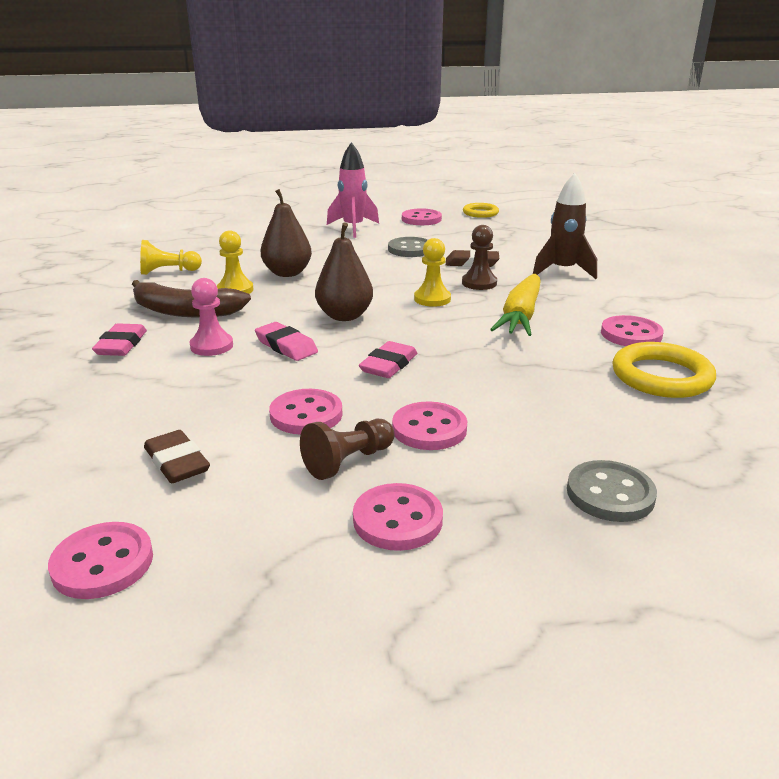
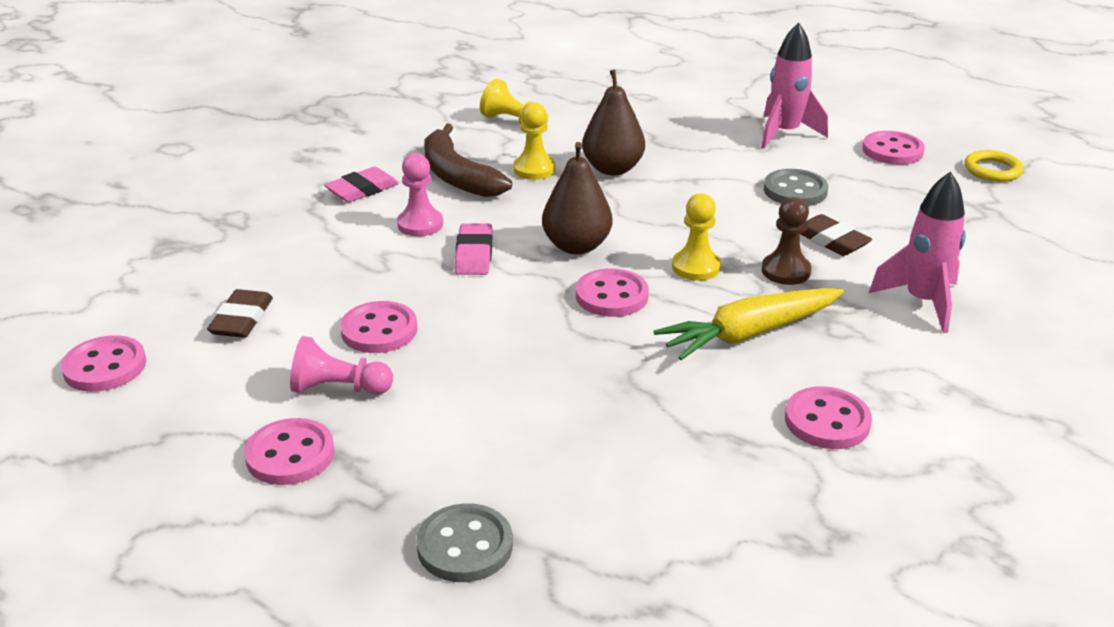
camera: 45 degrees right, 5 degrees up
brown pawn [300,419,395,480] -> pink pawn [290,336,393,395]
pink eraser [359,341,417,378] -> none
pink button [392,401,467,450] -> pink button moved to [576,268,649,317]
brown rocket [533,173,597,279] -> pink rocket [869,171,966,333]
yellow ring [612,342,716,398] -> none

